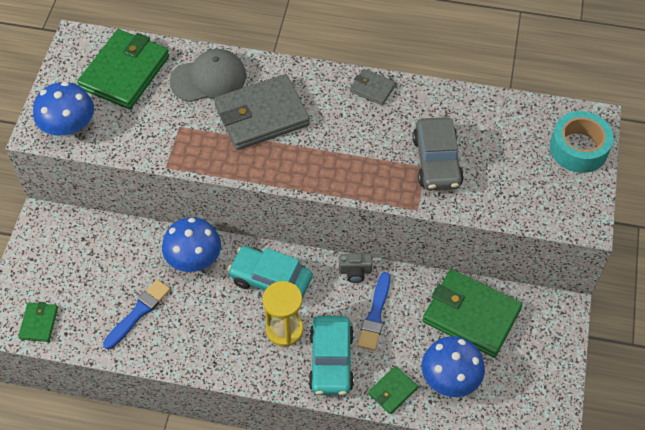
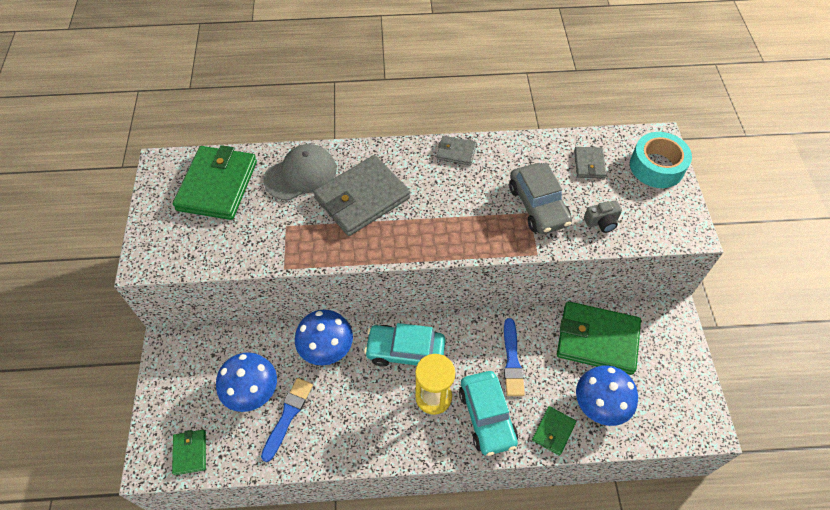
camera: 15 degrees left, 0 degrees up
blue mushroom [33,82,94,136] -> blue mushroom moved to [216,352,277,412]
grey camera [339,253,372,283] -> grey camera moved to [584,200,622,233]
none -> grey wallet [574,147,607,178]

